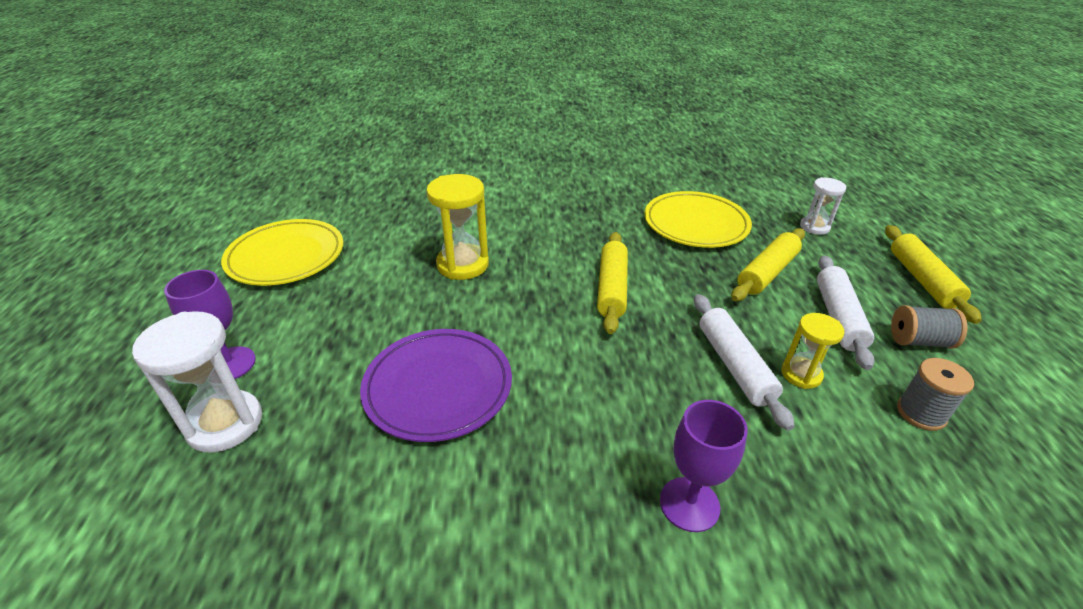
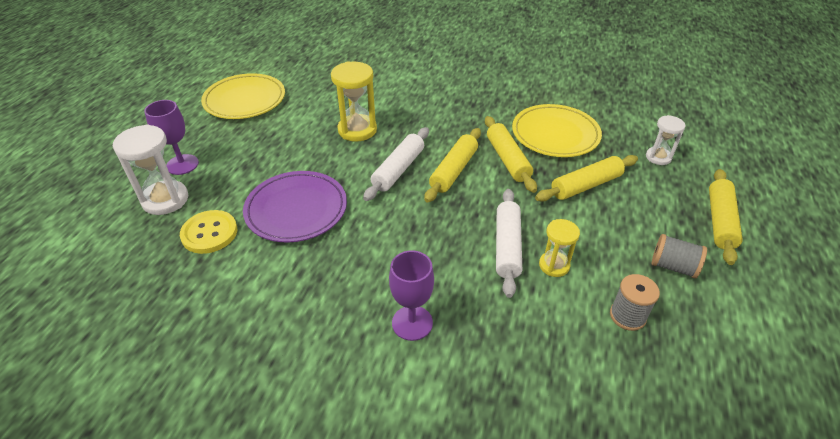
camera: 20 degrees right, 5 degrees up
white rolling pin [817,255,874,370] -> white rolling pin moved to [363,127,429,201]
none -> yellow button [180,210,237,254]
none -> yellow rolling pin [485,116,537,193]

